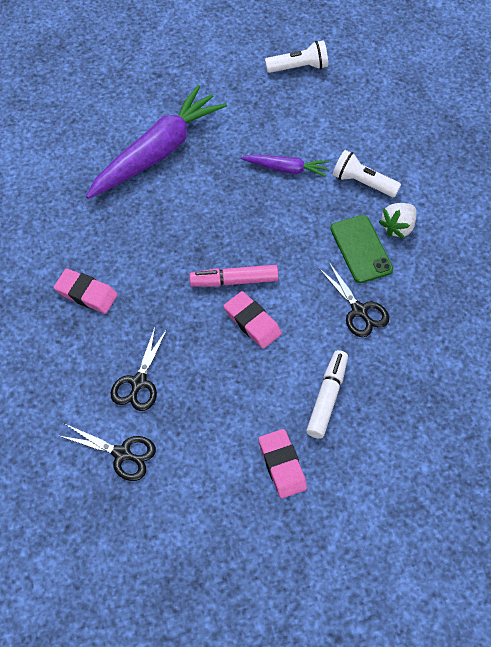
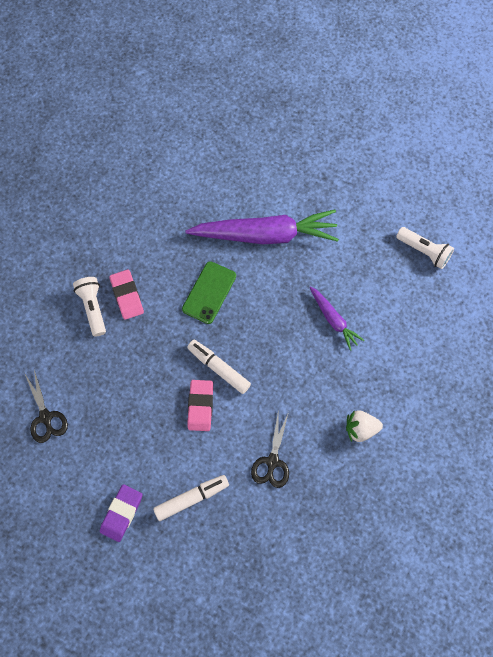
camera: 45 degrees right, 10 degrees up
black scissors [111,328,167,411] -> none
pink marker [189,265,279,287] -> white marker [187,340,251,394]
pink eraser [259,429,307,498] -> purple eraser [100,484,142,542]
green phone [330,215,393,283] -> green phone moved to [182,261,236,324]
white flashlight [333,150,401,197] -> white flashlight moved to [73,277,106,337]

